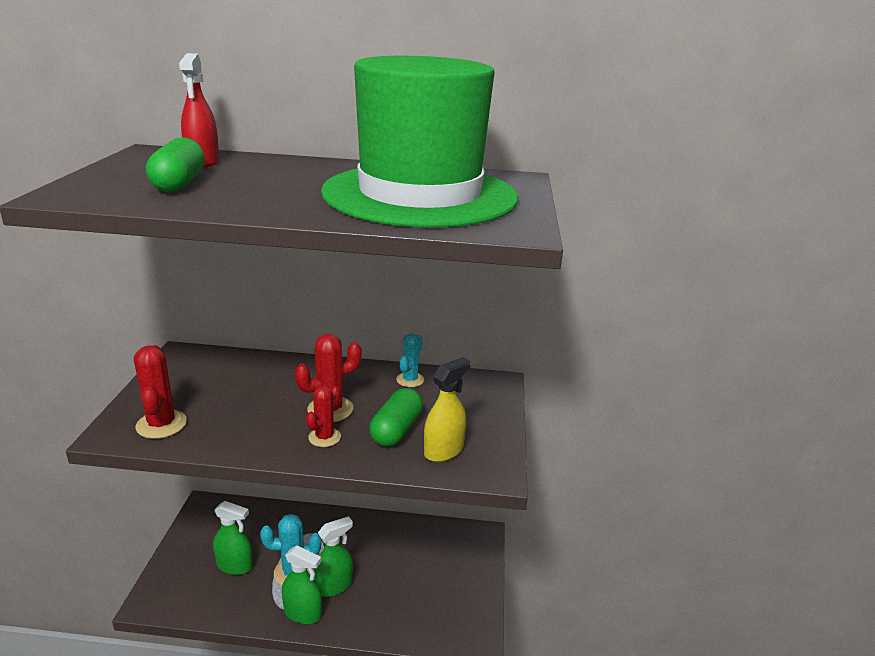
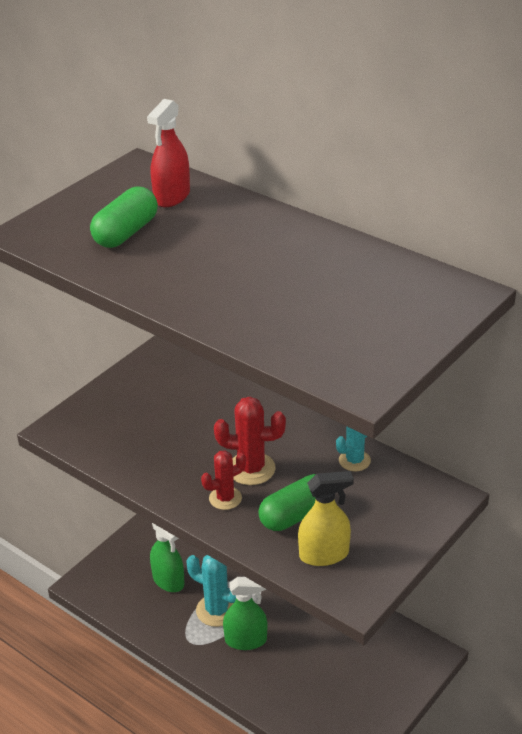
camera: 35 degrees right, 10 degrees up
red cactus [134,345,187,439] -> none
green spray bottle [282,546,322,624] -> none
green hat [321,56,518,228] -> none

